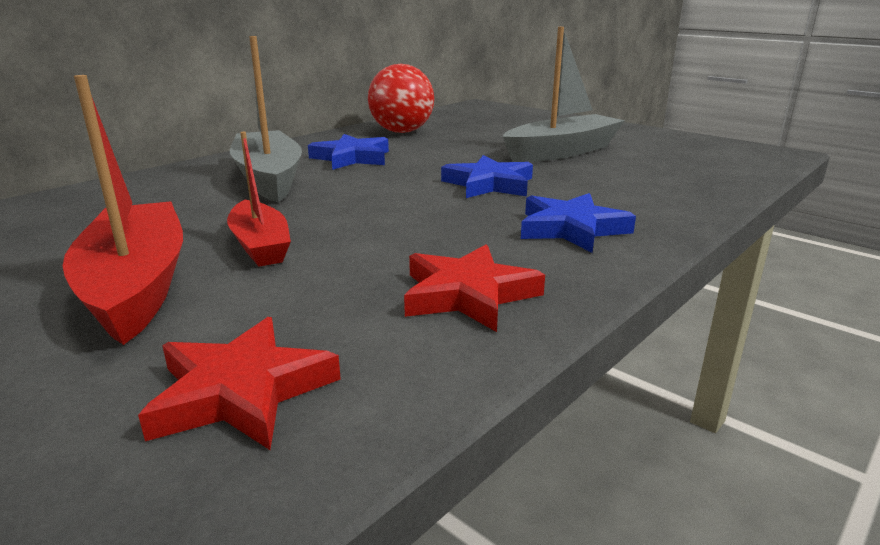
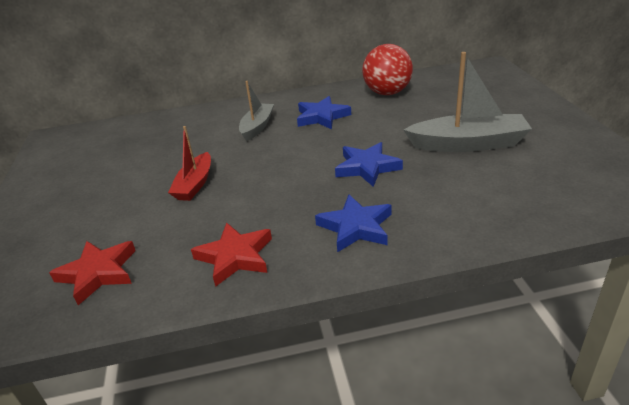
camera: 40 degrees right, 10 degrees up
red boat [63,75,183,345] -> none
grey boat [230,36,302,202] -> grey boat [239,81,274,141], size x0.62

